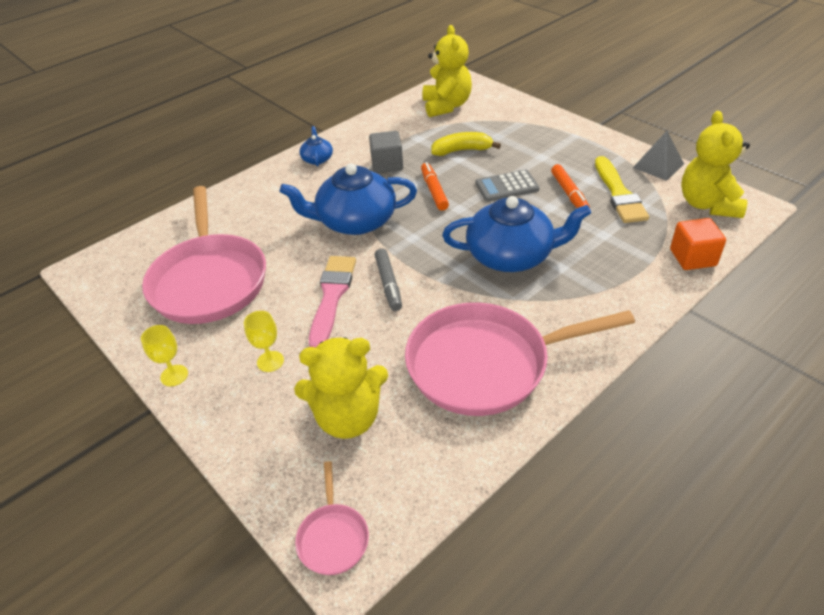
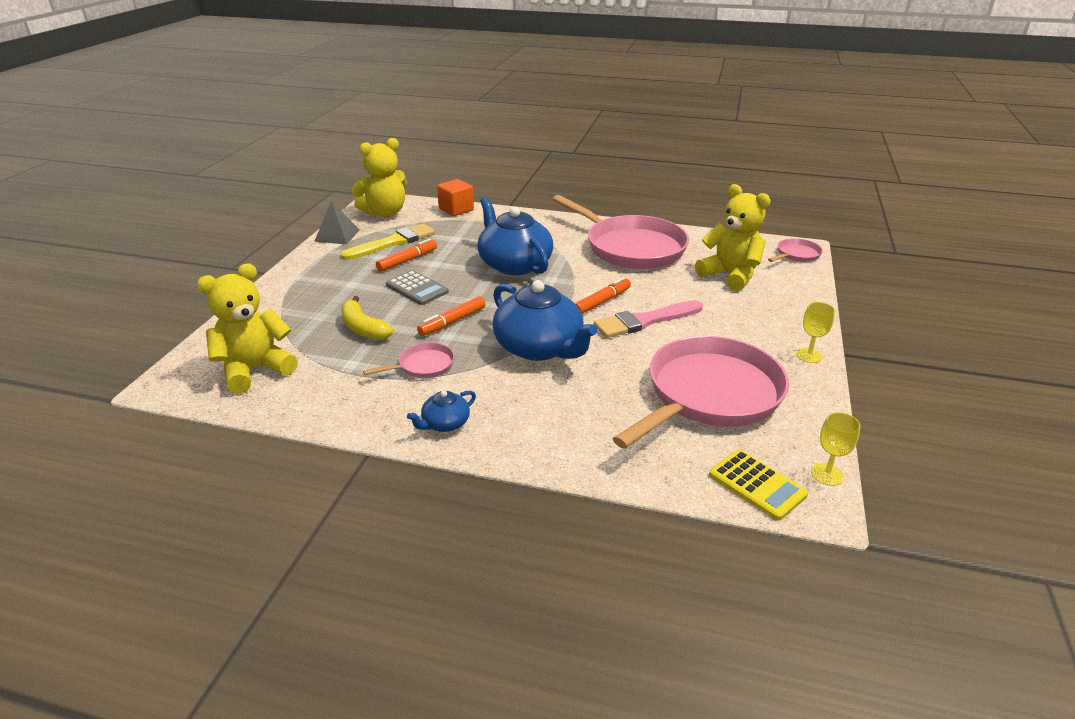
camera: 125 degrees left, 10 degrees down
yellow goblet [244,311,284,372] -> yellow goblet moved to [811,412,861,486]
grey cube [369,131,403,173] -> pink pan [363,342,454,378]
grey marker [375,248,402,311] -> orange marker [575,277,631,314]
none -> yellow calculator [709,449,808,520]

